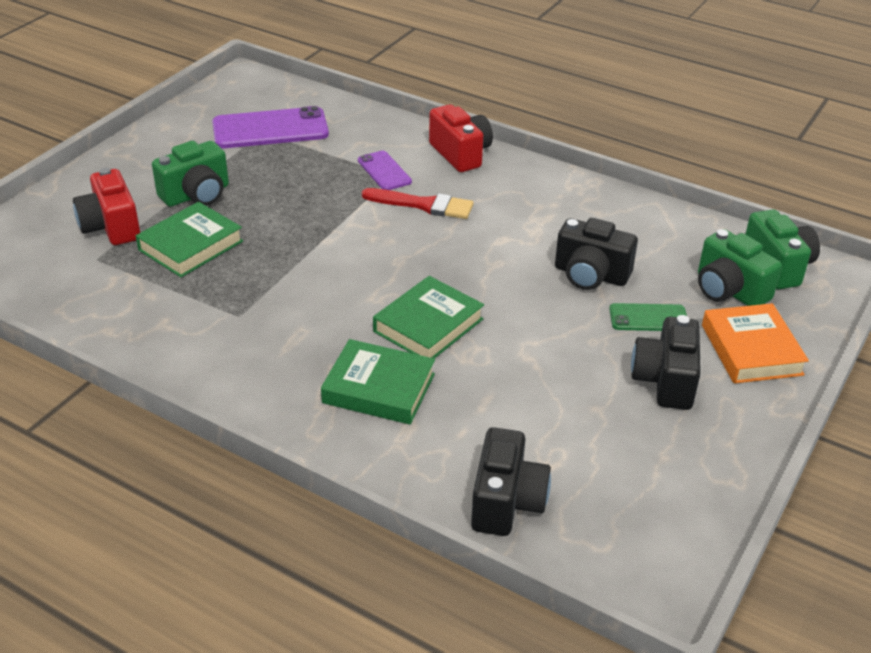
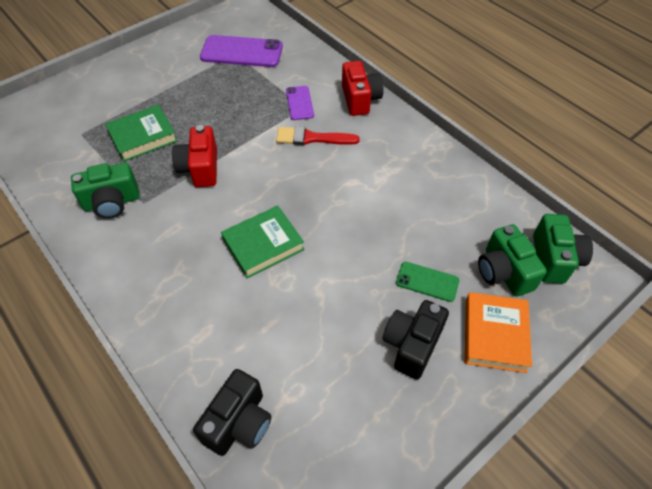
camera: 20 degrees right, 15 degrees up
red camera [73,168,140,245] -> red camera moved to [172,125,217,187]
green camera [152,141,229,207] -> green camera moved to [71,163,139,219]
green book [321,339,435,425] -> none
red brush [362,188,474,219] -> red brush turned 150 degrees clockwise [276,126,360,145]
black camera [555,218,638,290] -> none

